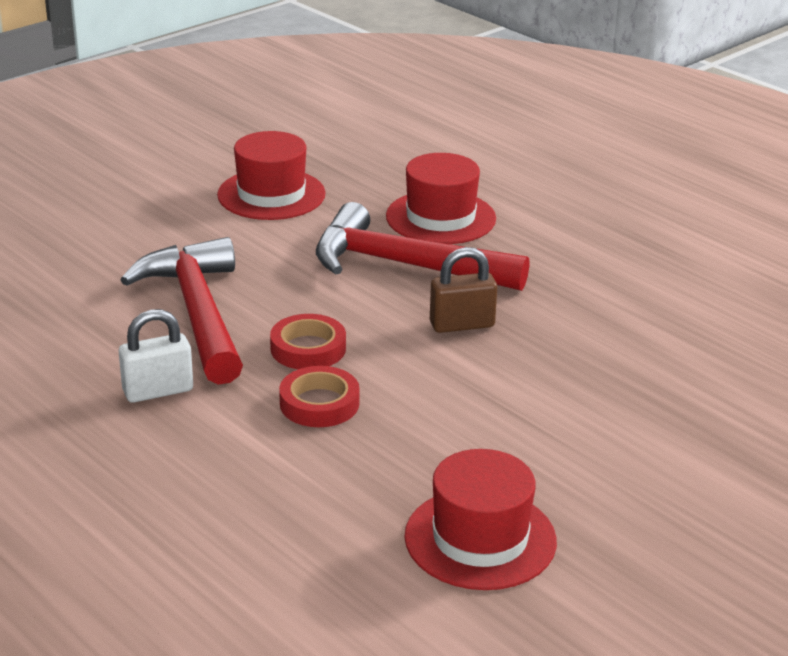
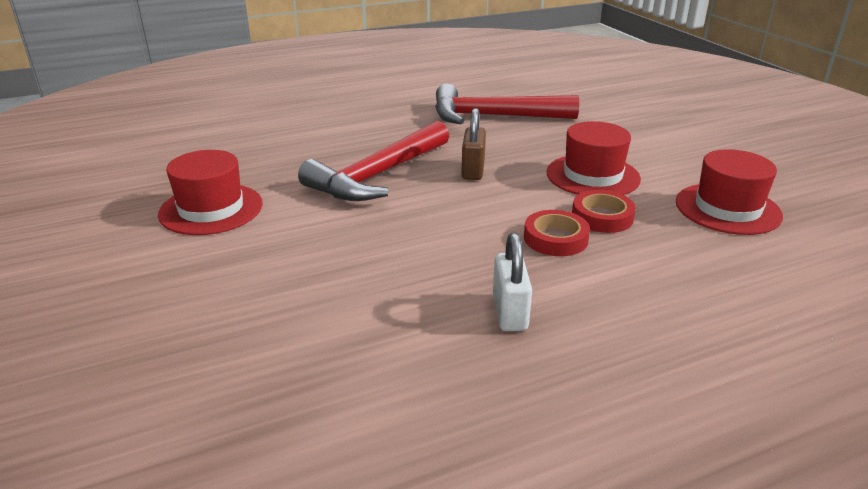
camera: 70 degrees left, 0 degrees up
red hammer [121,237,243,385] -> red hammer moved to [435,84,579,124]
red tape [270,314,346,369] -> red tape moved to [572,190,636,233]
red hat [386,153,496,244] -> red hat moved to [546,121,641,195]

